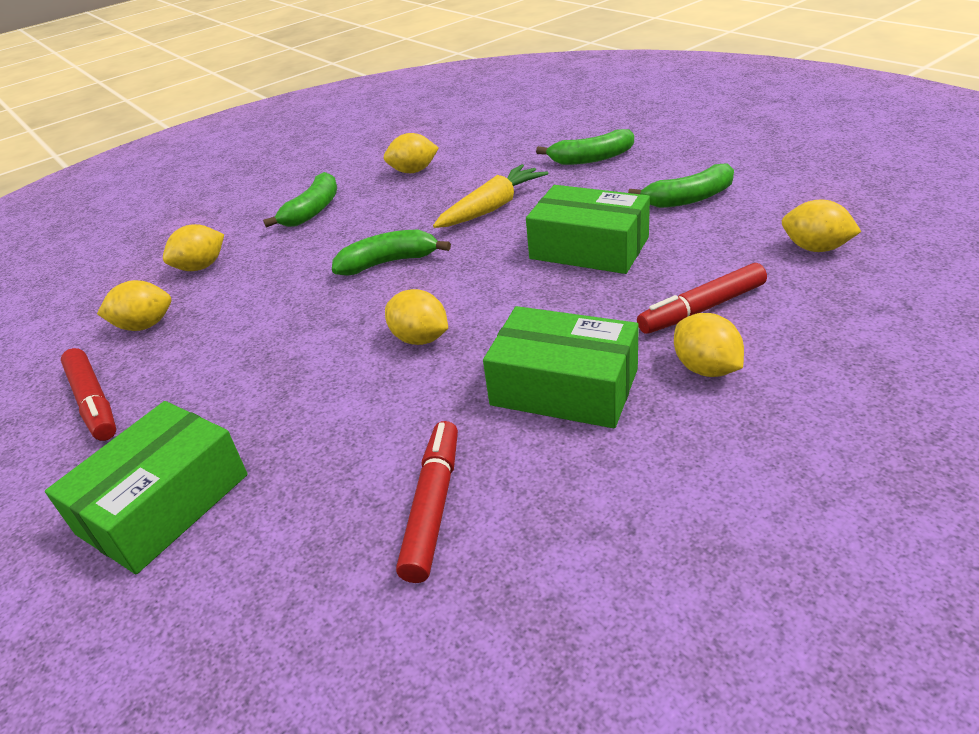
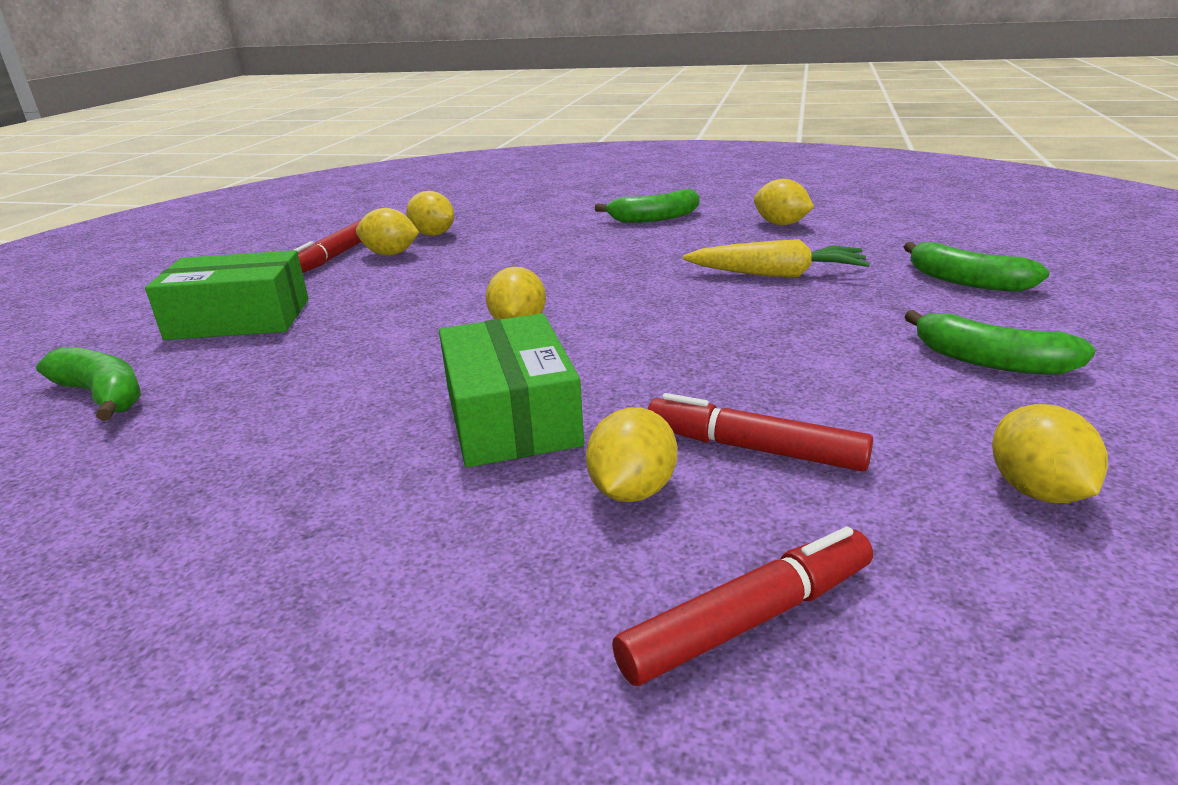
camera: 50 degrees right, 10 degrees down
yellow lemon [163,224,224,271] -> yellow lemon moved to [356,208,419,256]
green banana [332,230,451,276] -> green banana moved to [36,347,141,421]
red marker [396,421,458,583] -> red marker moved to [612,526,873,686]
green box [526,185,650,274] -> none

